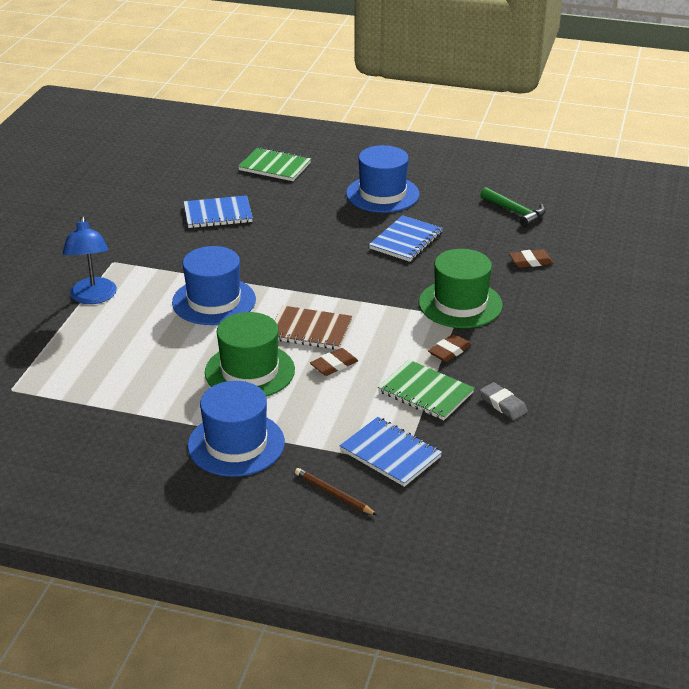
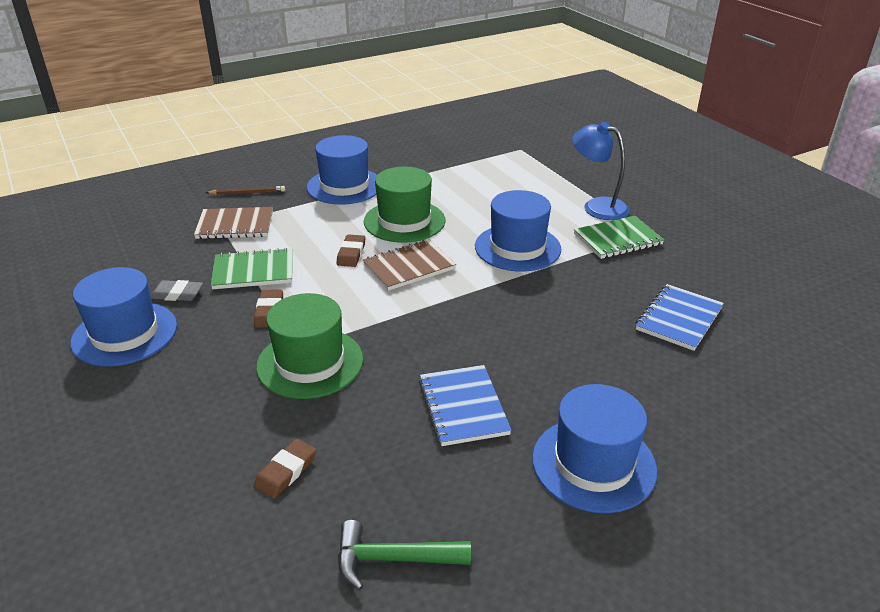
camera: 135 degrees right, 0 degrees up
green notebook [238,147,311,181] -> green notebook moved to [574,216,664,259]
blue notebook [340,417,442,487] -> brown notebook [194,207,273,239]
none -> blue hat [71,267,177,367]

